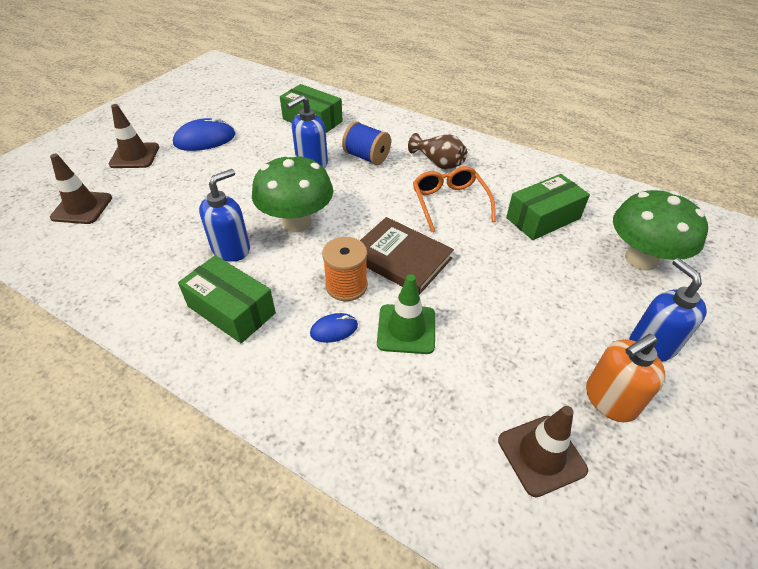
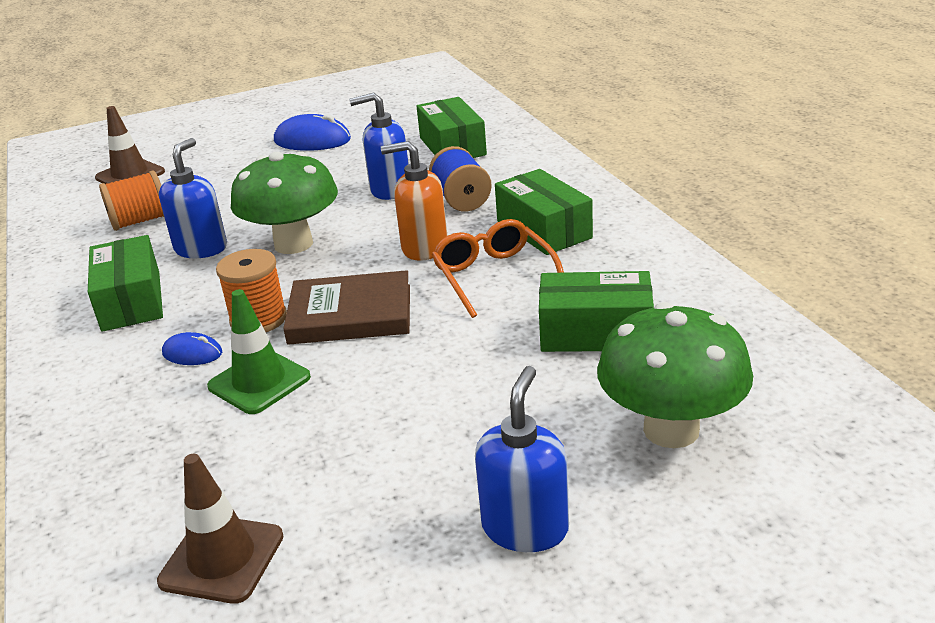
camera: 40 degrees right, 15 degrees down
brown traffic cone [109,104,159,168] -> none
blue soap dispenser [199,169,250,262] -> blue soap dispenser turned 60 degrees counterclockwise [159,138,227,258]
brown book [360,217,454,295] -> brown book turned 75 degrees counterclockwise [283,270,410,345]
brown vase [408,133,467,169] -> green box [495,169,593,255]
orange glasses [413,166,496,232] -> orange glasses turned 45 degrees counterclockwise [432,219,564,318]
orange soap dispenser [586,334,666,422] -> orange soap dispenser moved to [381,141,447,261]
none -> orange spool [99,171,164,231]

